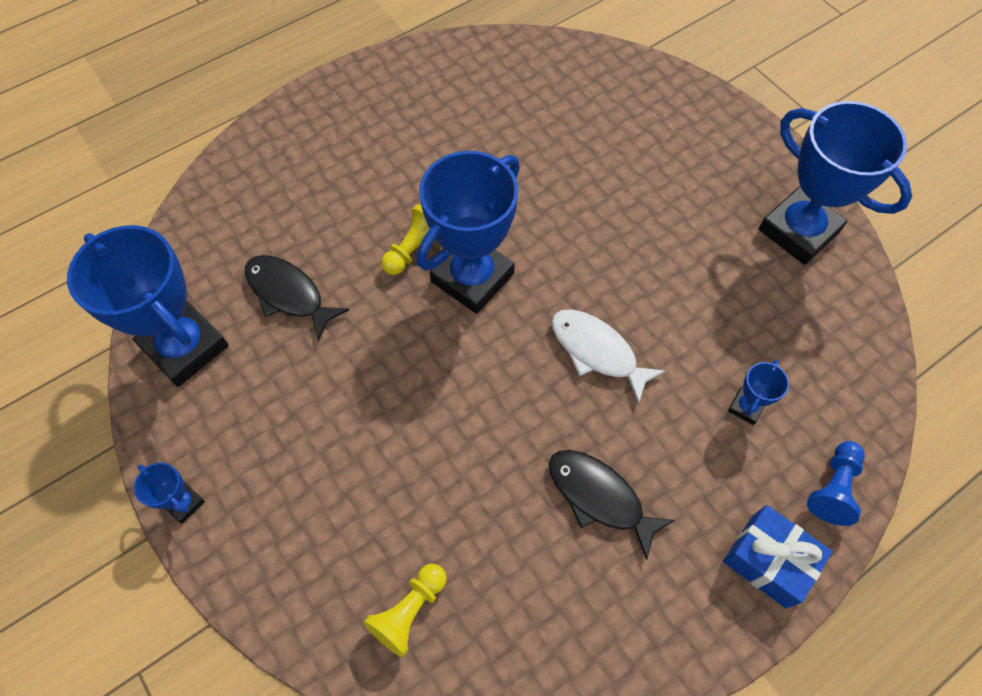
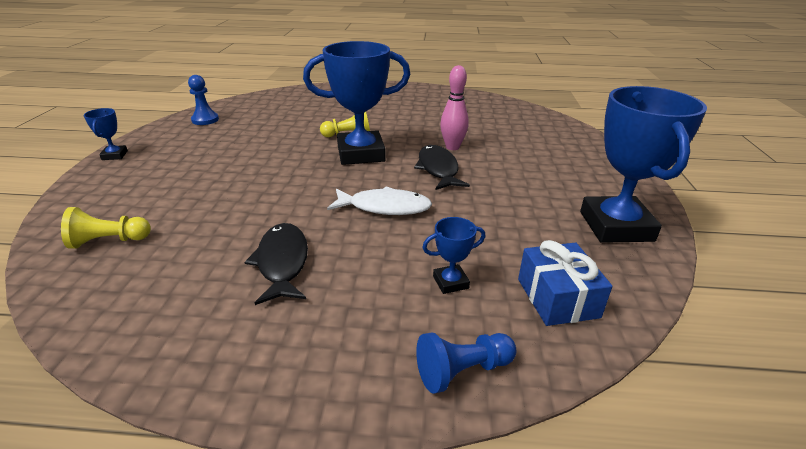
camera: 40 degrees right, 30 degrees down
blue trophy [67,225,229,387] -> blue pawn [188,75,219,125]
black fish [245,255,349,341] -> black fish moved to [414,145,470,190]
white fish [551,309,666,404] -> white fish turned 105 degrees clockwise [327,186,432,215]
blue gift [723,505,833,609] -> blue gift moved to [518,240,613,326]
none -> pink bowling pin [440,65,469,150]

